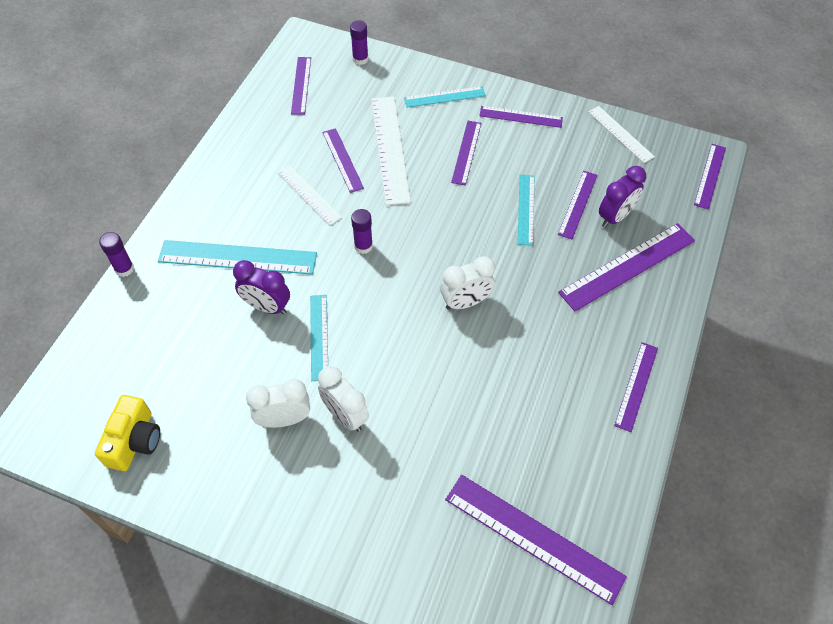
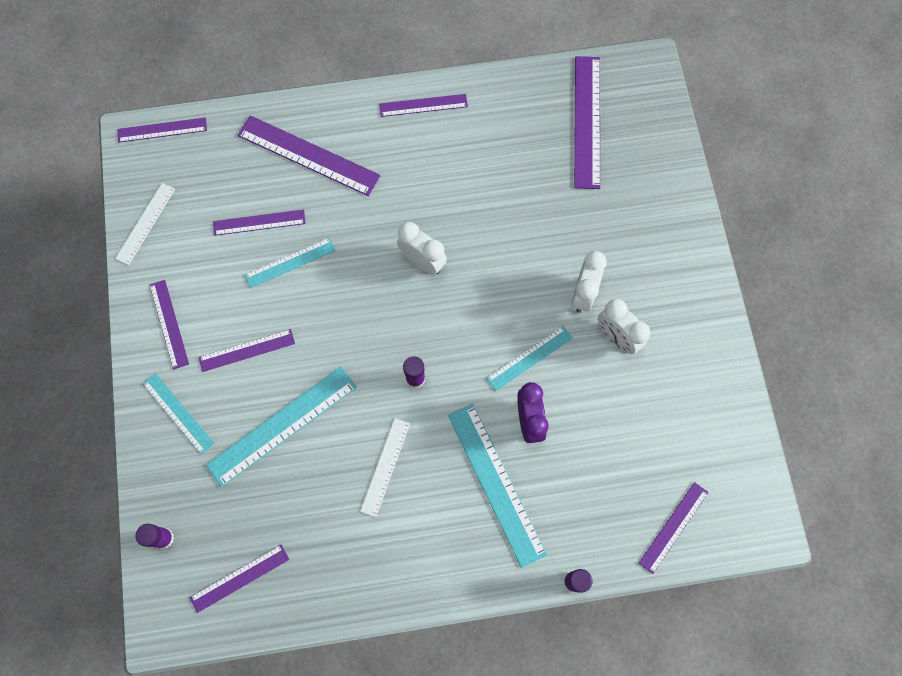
camera: 120 degrees left, 15 degrees up
yellow camera [95,395,160,471] -> none
purple ruler [322,128,364,193] -> purple ruler moved to [639,482,709,574]
white ruler [371,96,411,205] -> turquoise ruler [206,366,357,487]
purple clock [599,166,646,228] -> none

